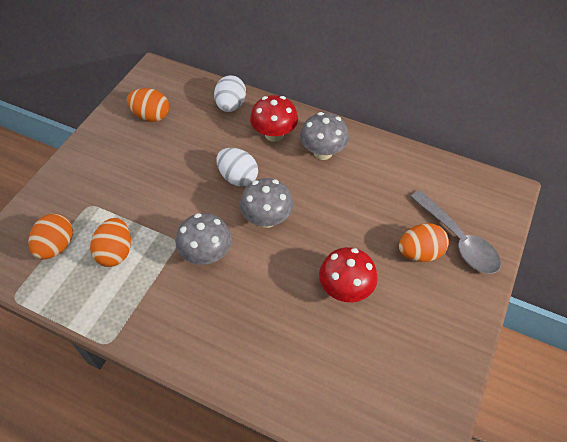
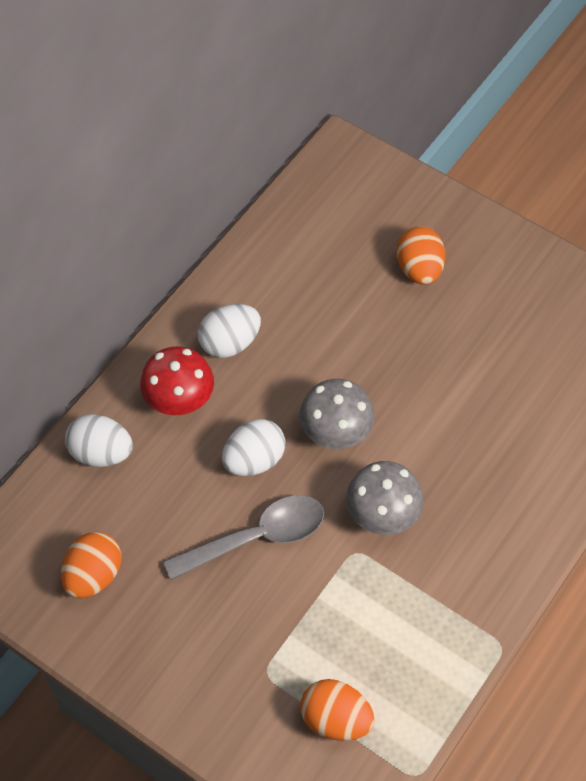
camera: 80 degrees left, 5 degrees up
orange egg [90,218,131,267] -> none
grey mushroom [300,112,349,160] -> white egg [198,304,261,358]
red mushroom [319,247,378,302] -> none
grey spoon [410,190,501,274] -> grey spoon moved to [163,495,324,580]

